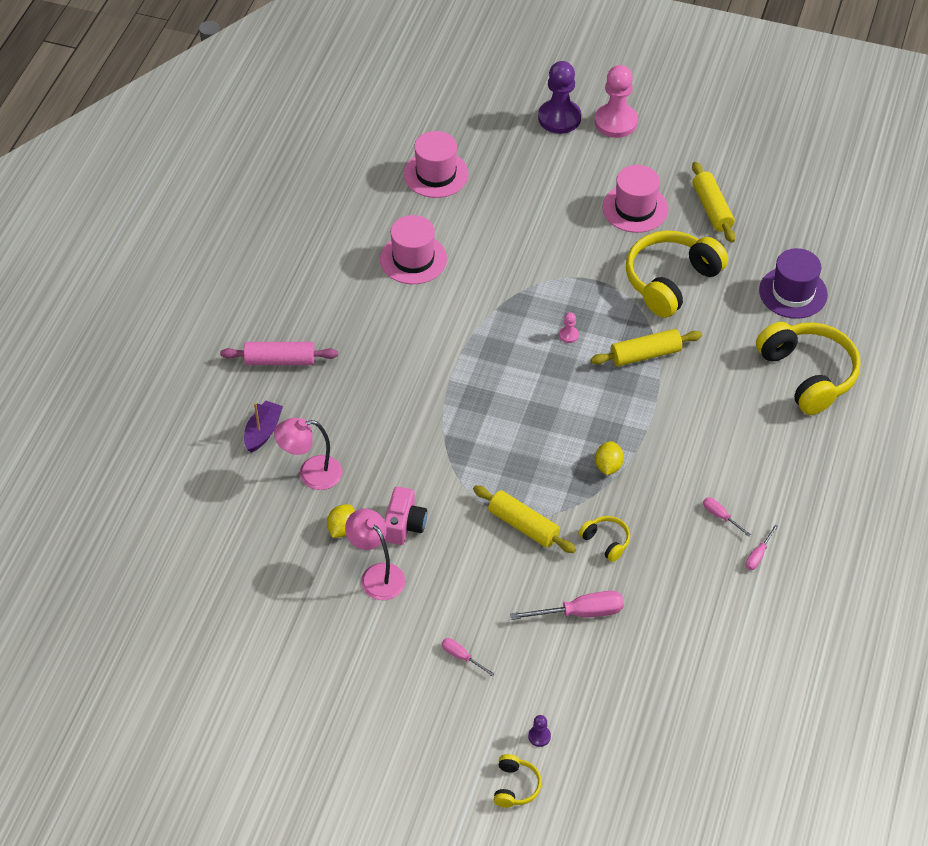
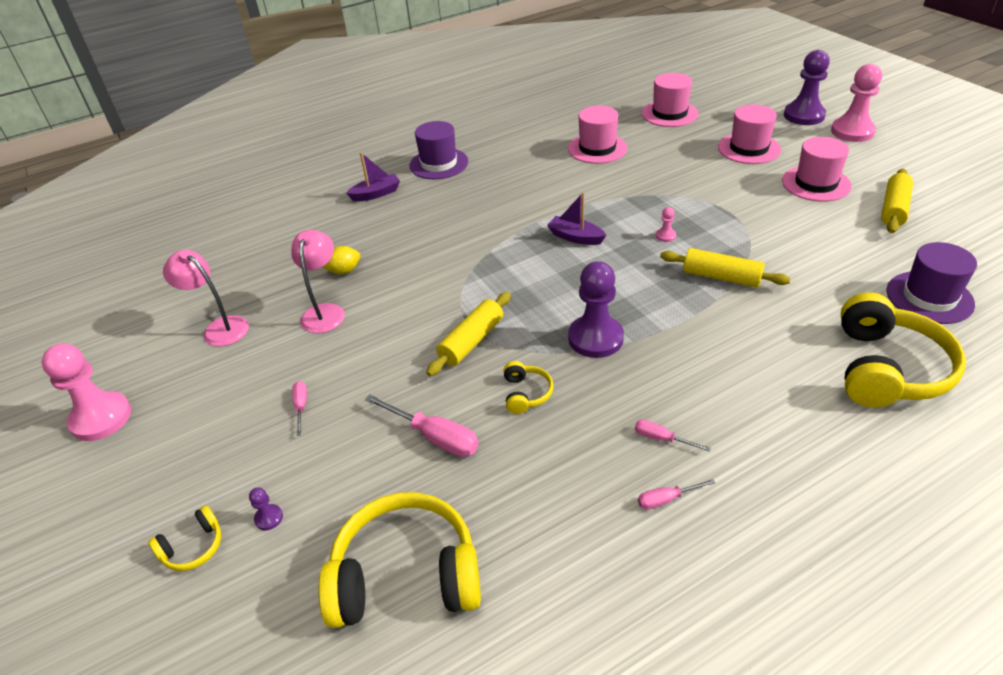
camera: 45 degrees right, 10 degrees down
pink rolling pin [220,342,338,365] -> purple hat [409,121,468,179]
pink lamp [274,418,342,490] -> pink lamp moved to [163,250,249,347]
pink camera [384,487,427,545] -> none
yellow rolling pin [473,485,576,553] -> yellow rolling pin turned 45 degrees clockwise [426,292,511,376]
yellow lemon [595,441,624,475] -> purple pawn [568,261,624,358]
yellow headphones [626,231,728,318] -> yellow headphones moved to [319,492,481,628]
pink screwdriver [703,497,751,537] -> pink screwdriver turned 60 degrees counterclockwise [635,420,711,451]
none -> pink pawn [42,343,131,441]
none -> purple boat [547,192,606,245]
none -> pink hat [718,105,781,164]

